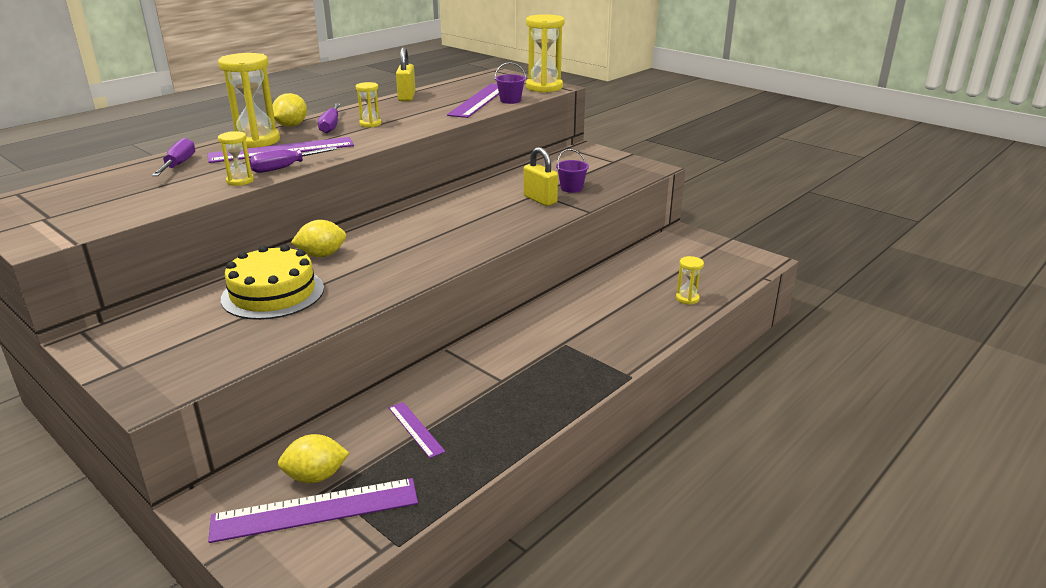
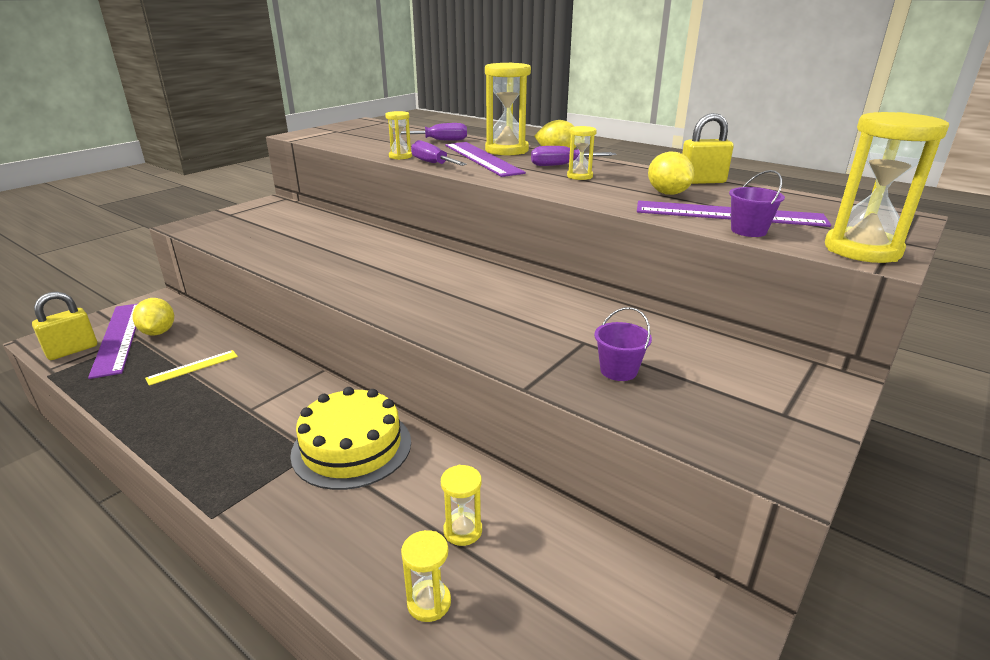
camera: 85 degrees right, 0 degrees up
yellow cake [221,245,324,320] -> yellow cake moved to [290,387,411,490]
yellow lemon [291,220,346,257] -> yellow lemon moved to [648,152,694,195]
purple ruler [389,402,445,458] -> yellow ruler [145,350,238,386]
yellow padlock [524,147,558,206] -> yellow padlock moved to [32,292,97,360]
none -> yellow hourglass [441,465,482,546]

